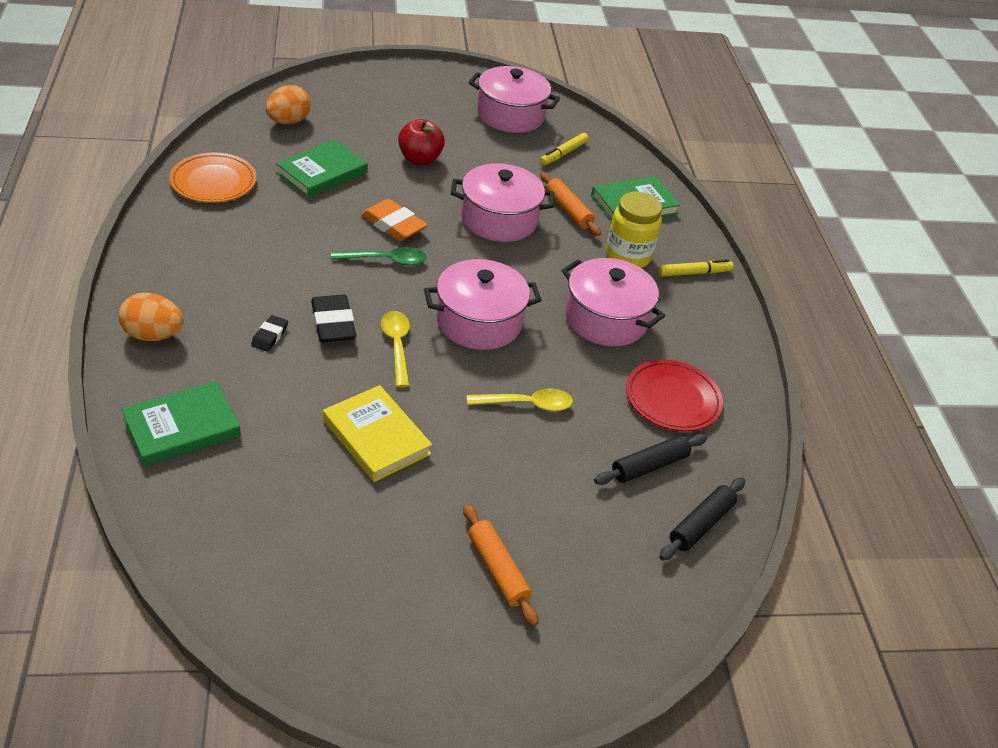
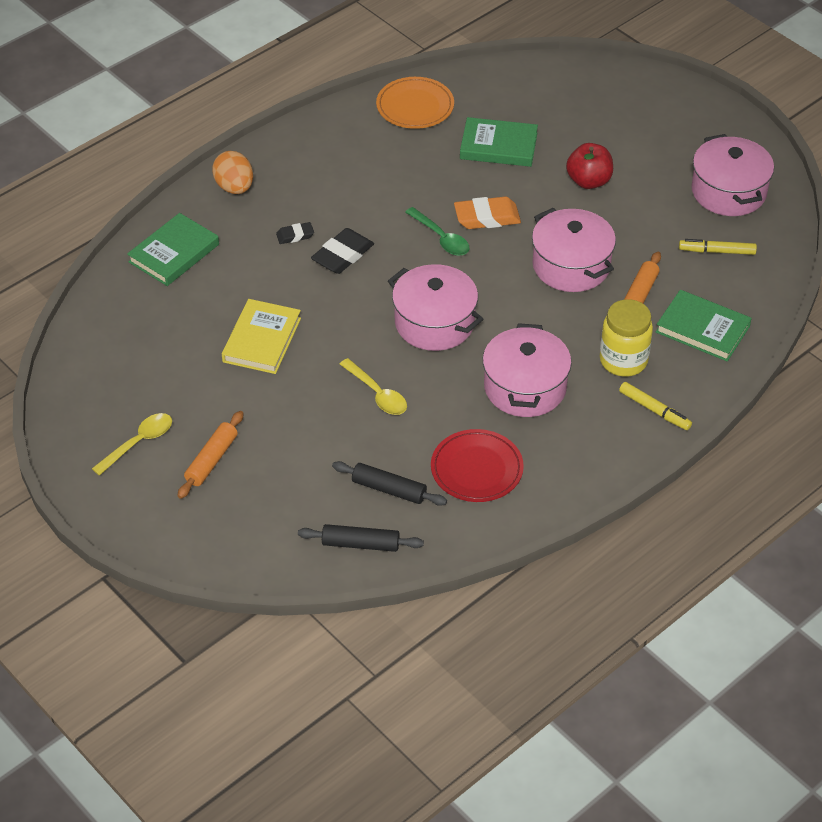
camera: 60 degrees right, 5 degrees up
green book [121,381,241,467] -> green book turned 75 degrees counterclockwise [127,213,219,286]
orange egg [266,85,311,124] -> none
orange eraser [361,199,428,241] -> orange eraser turned 75 degrees clockwise [454,197,521,229]
yellow spoon [381,311,410,388] -> yellow spoon moved to [92,413,172,476]

